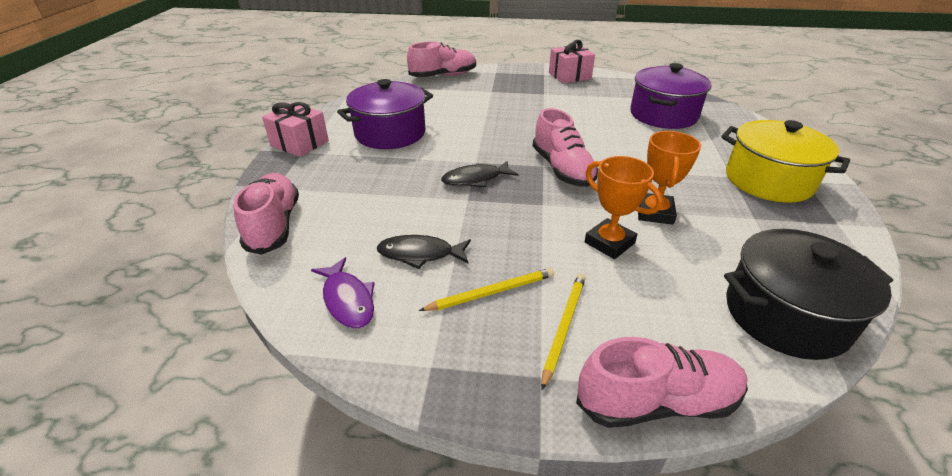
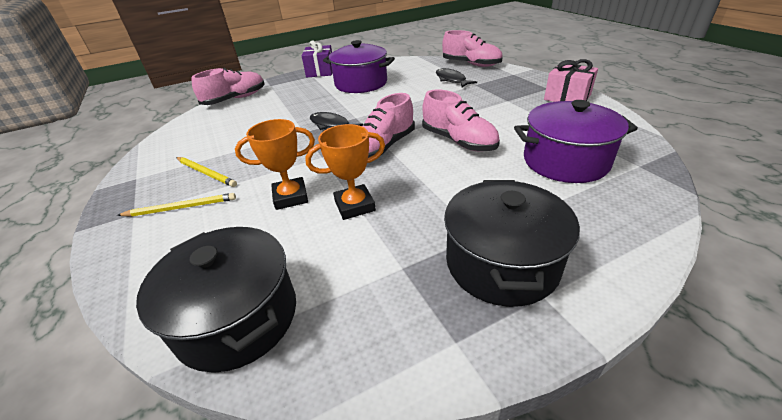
camera: 60 degrees right, 0 degrees up
pink gift [262,102,329,157] -> purple gift [302,40,333,78]
purple fish [311,257,375,329] -> none
black fish [377,235,471,269] -> black fish moved to [436,68,477,87]
pink shoe [576,337,748,428] -> pink shoe moved to [422,89,500,151]
orange trophy [585,156,663,259] -> orange trophy turned 60 degrees clockwise [235,119,315,210]
yellow pot [721,120,850,203] -> black pot [444,180,580,307]

